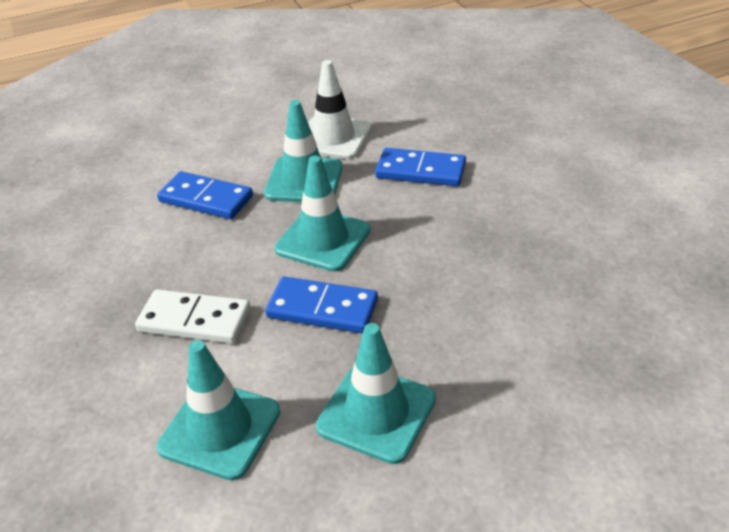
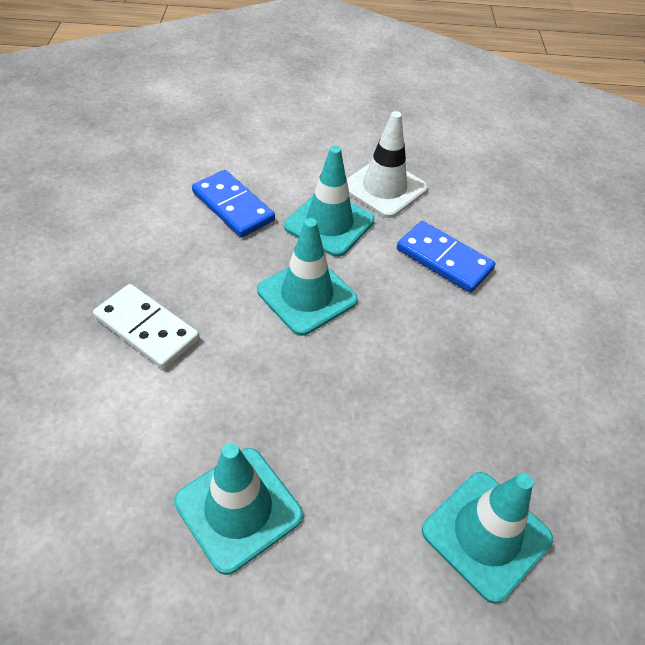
camera: 20 degrees right, 10 degrees up
turquoise traffic cone [157,340,280,480] -> turquoise traffic cone moved to [422,472,553,604]
blue domino [265,276,378,333] -> none

